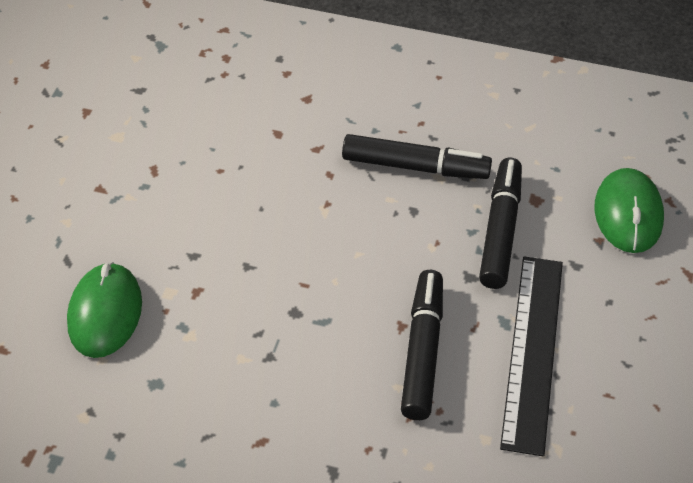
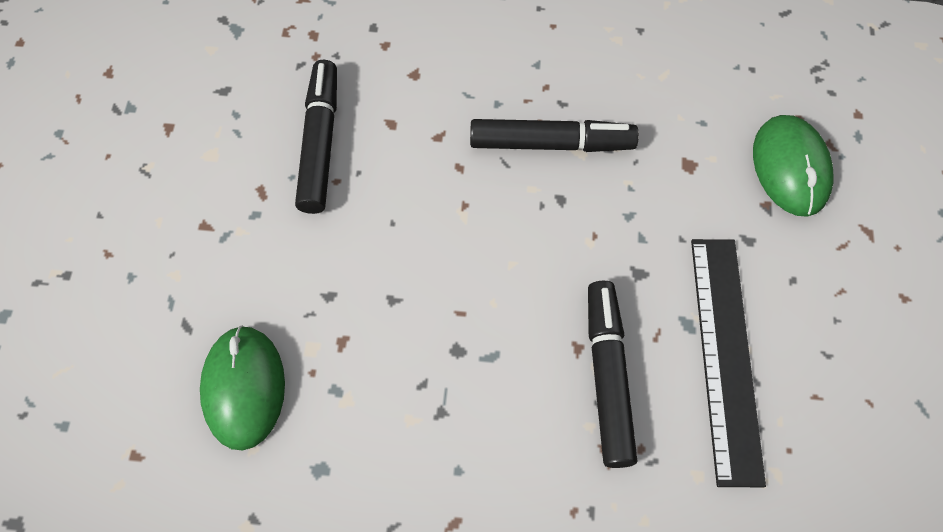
camera: 10 degrees left, 15 degrees up
black marker [479,158,522,289] -> black marker moved to [295,60,337,214]

